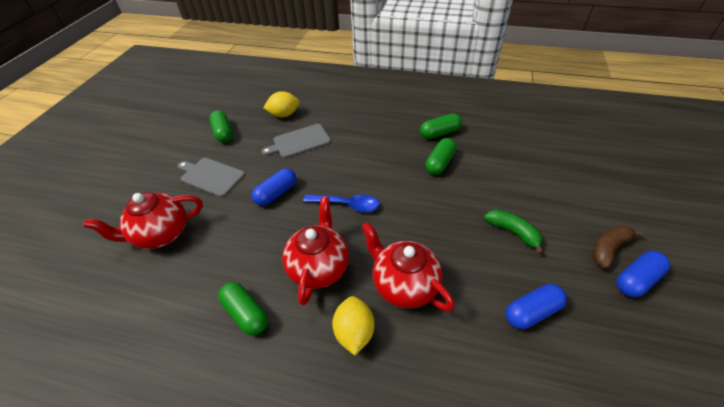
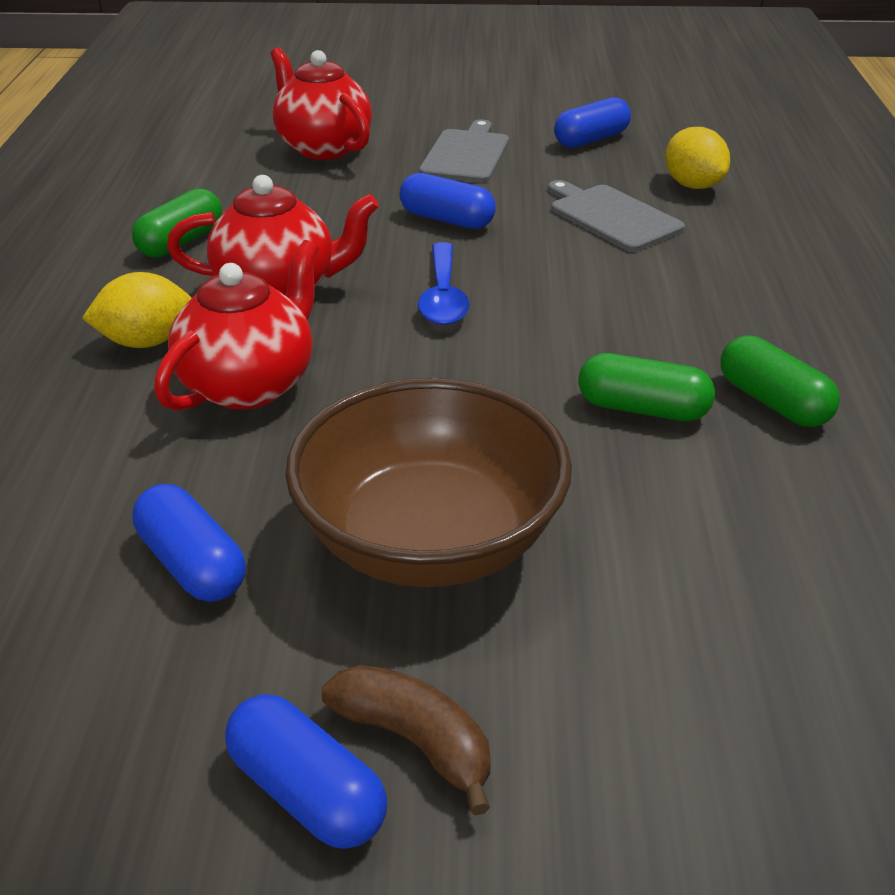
camera: 75 degrees right, 10 degrees down
green capsule [209,110,233,142] -> blue capsule [554,97,631,148]
green banana [484,209,544,254] -> brown bowl [285,378,572,587]

